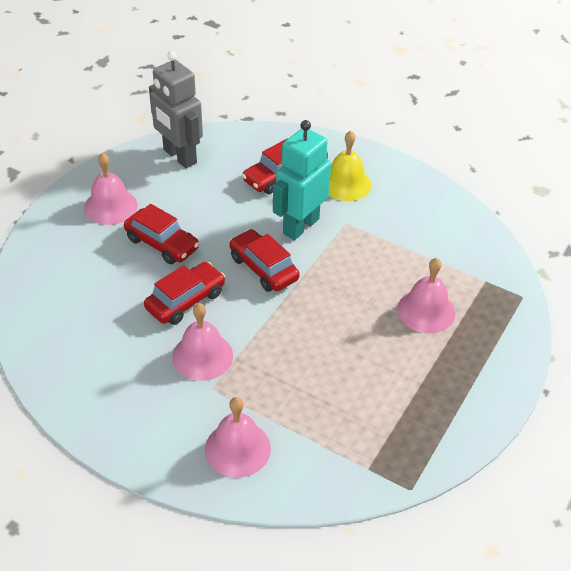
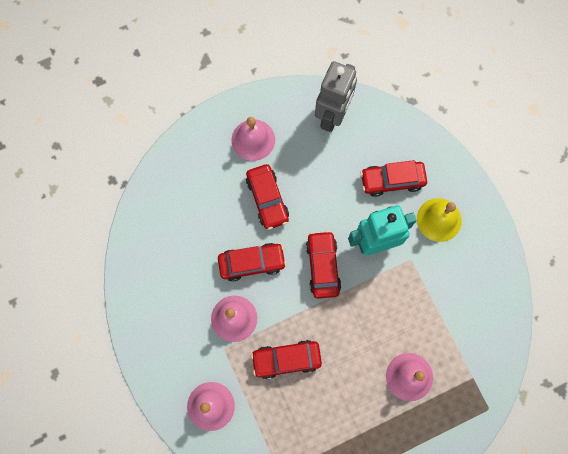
camera: 35 degrees right, 30 degrees up
grey robot [149,51,203,168] -> grey robot turned 150 degrees counterclockwise [315,61,357,132]
none -> red car [251,340,322,379]

